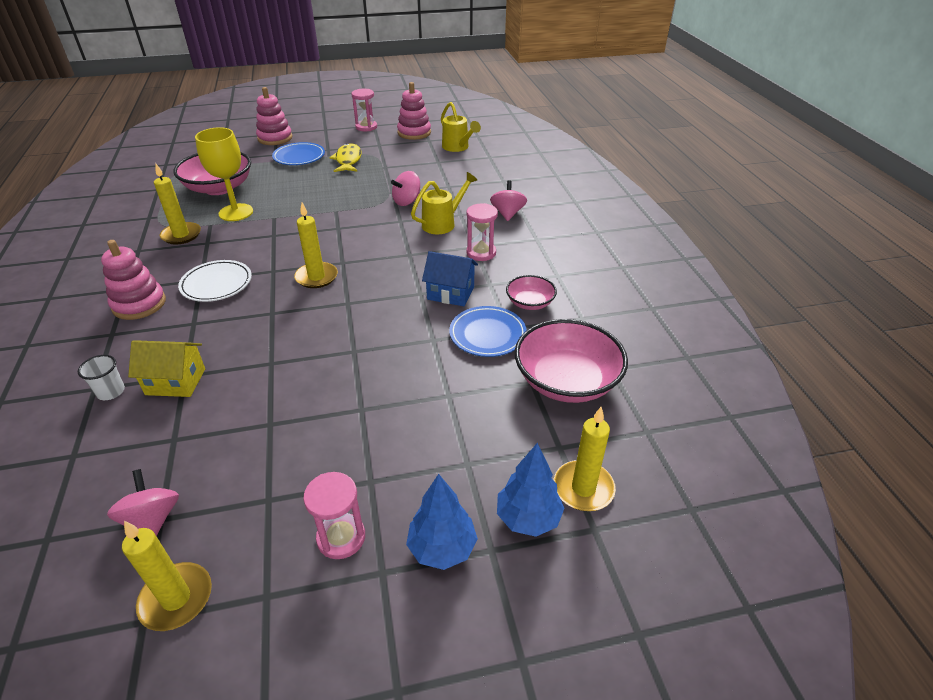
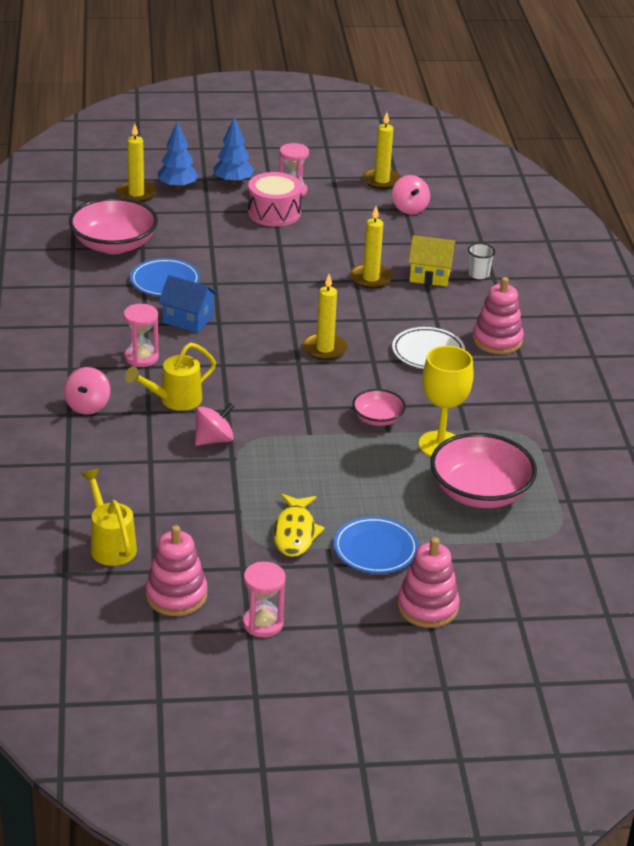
camera: 175 degrees left, 5 degrees down
yellow candle [154,164,201,244] -> yellow candle moved to [350,206,393,289]
pink bowl [506,275,557,310] -> pink bowl moved to [352,389,406,426]
none -> pink drum [248,172,302,227]

